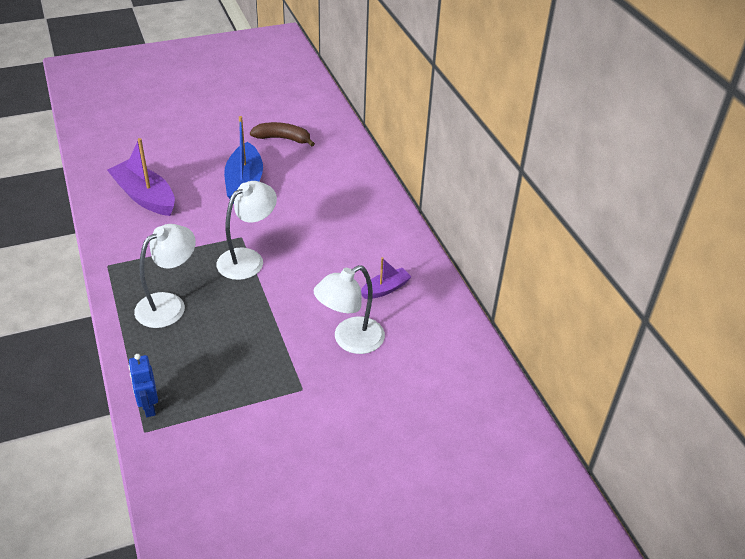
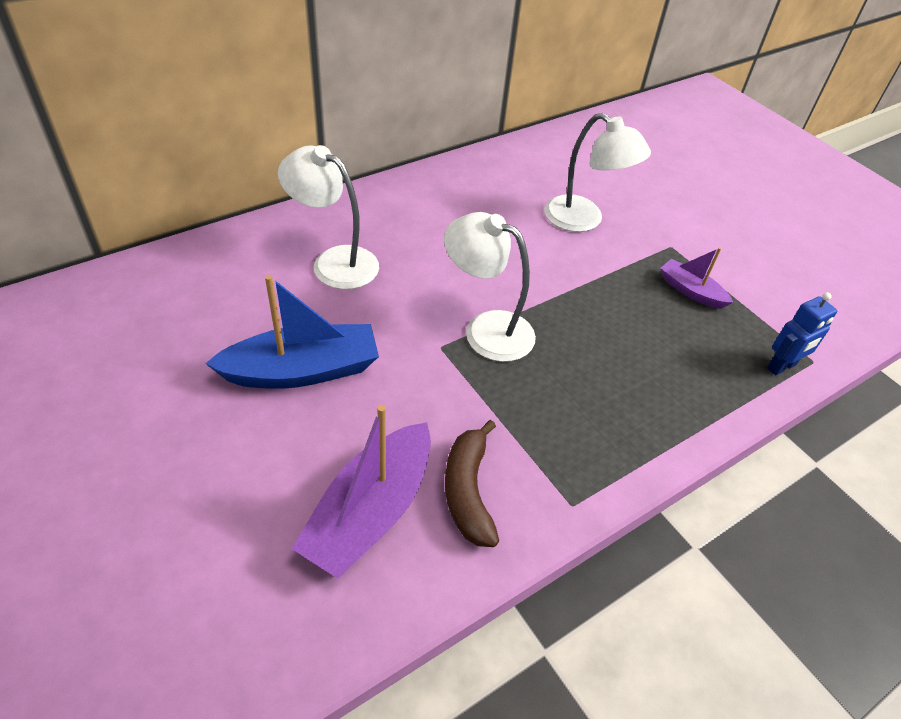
camera: 105 degrees left, 5 degrees up
white lamp [134,224,196,328] -> white lamp moved to [278,145,379,289]
brown banana [250,122,315,146] -> brown banana moved to [445,420,499,547]
purple boat [361,257,412,299] -> purple boat moved to [660,247,733,309]

